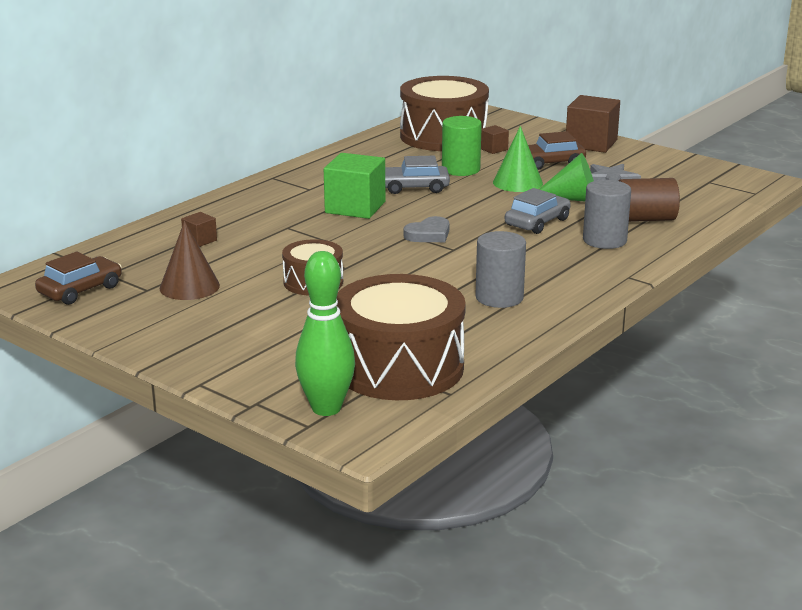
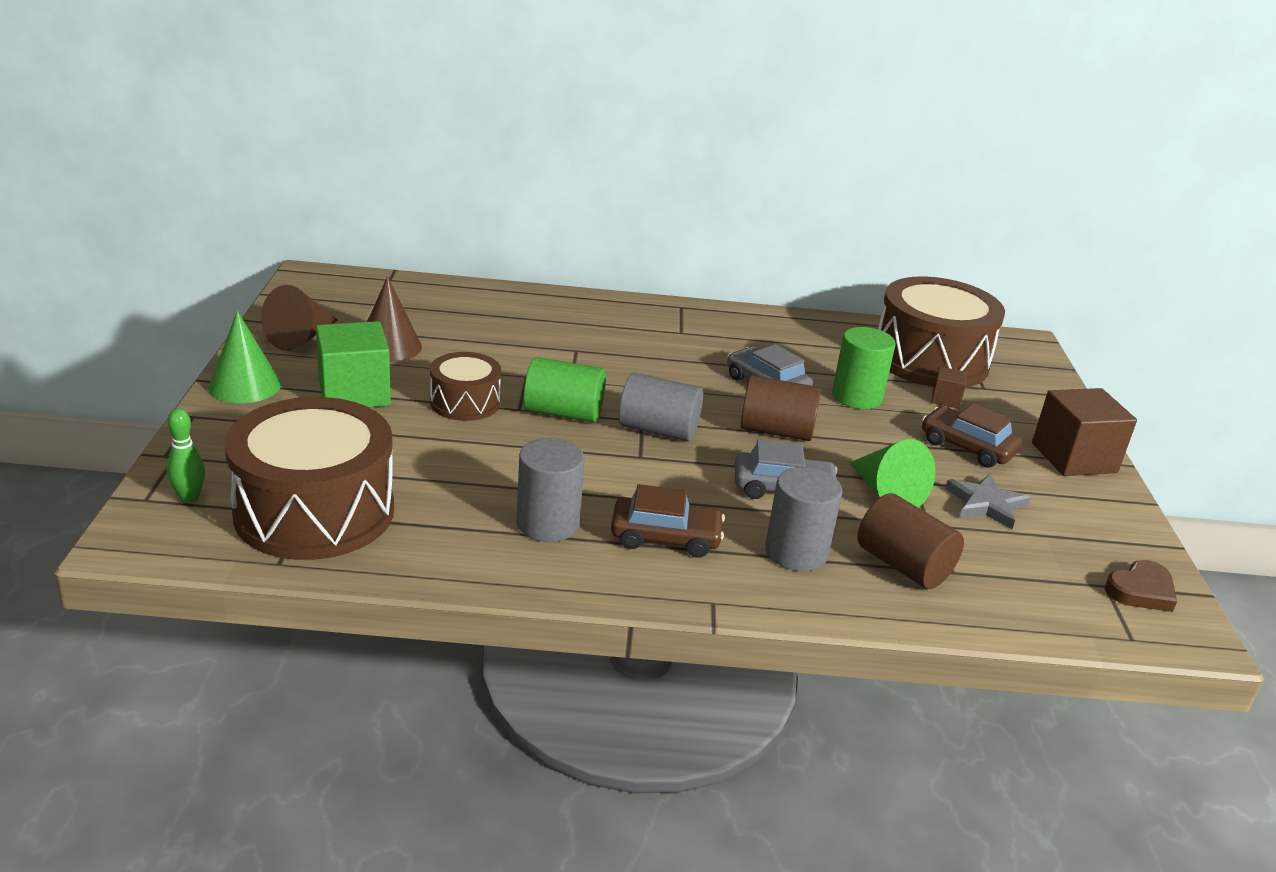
camera: 50 degrees right, 5 degrees up
brown car [35,252,122,305] -> brown car moved to [611,484,725,558]
brown cube [181,212,217,247] -> none
green bowling pin [295,251,355,416] -> green bowling pin [167,408,205,503], size x0.53
green cube [324,153,385,219] -> green cube moved to [316,321,391,407]
grey heart [404,216,449,242] -> grey cylinder [619,373,703,441]
green cone [493,126,543,192] -> green cone moved to [208,311,281,403]
none -> brown cone [261,285,338,351]
none -> green cylinder [524,357,606,422]
none -> brown cylinder [741,375,821,441]
none -> brown heart [1105,560,1177,612]

